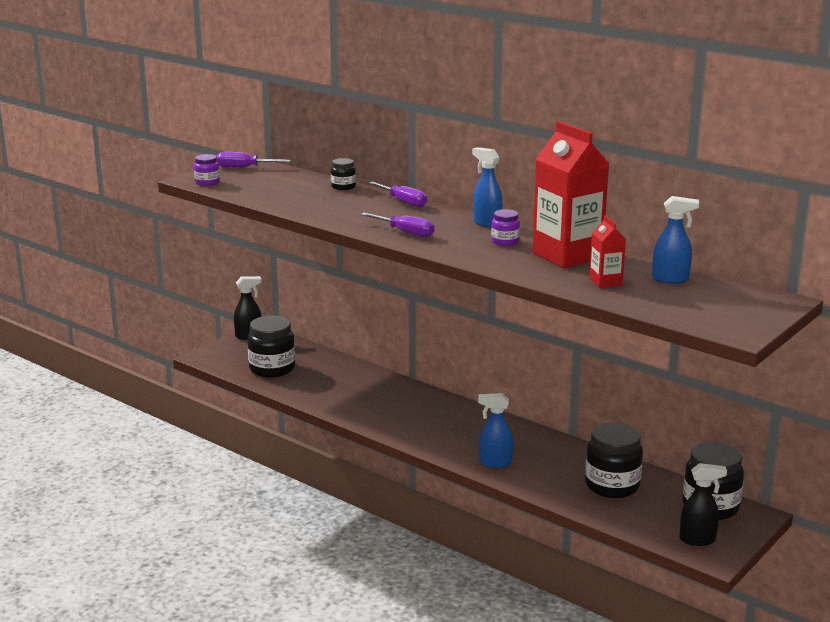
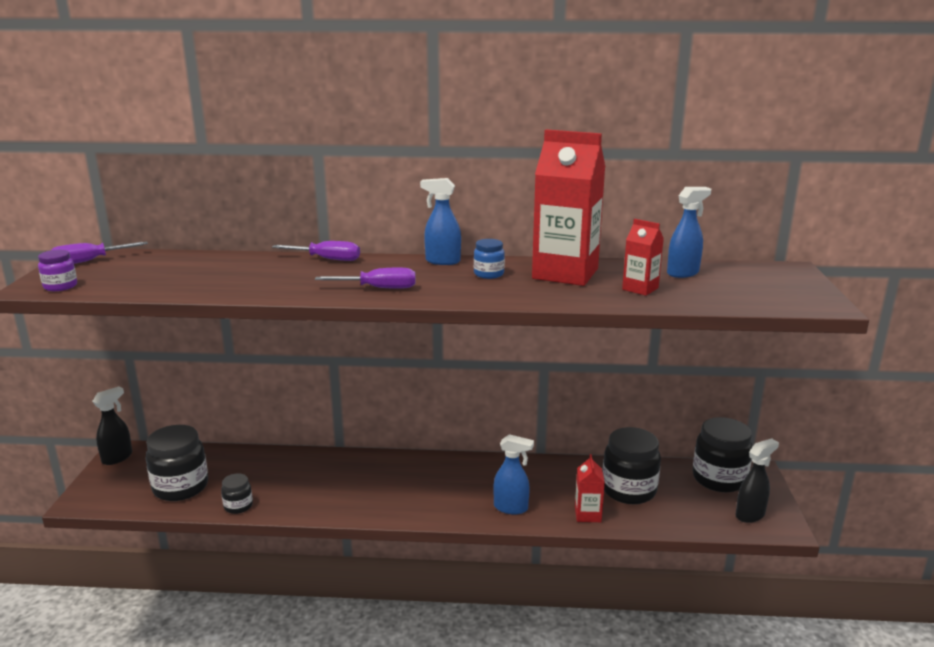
camera: 35 degrees left, 0 degrees up
black jar [331,158,356,190] -> black jar moved to [221,473,253,514]
blue spray bottle [478,393,513,468] -> blue spray bottle turned 135 degrees counterclockwise [493,434,534,515]
purple jar [491,209,520,246] -> blue jar [474,239,505,279]
none -> red carton [575,454,605,522]

